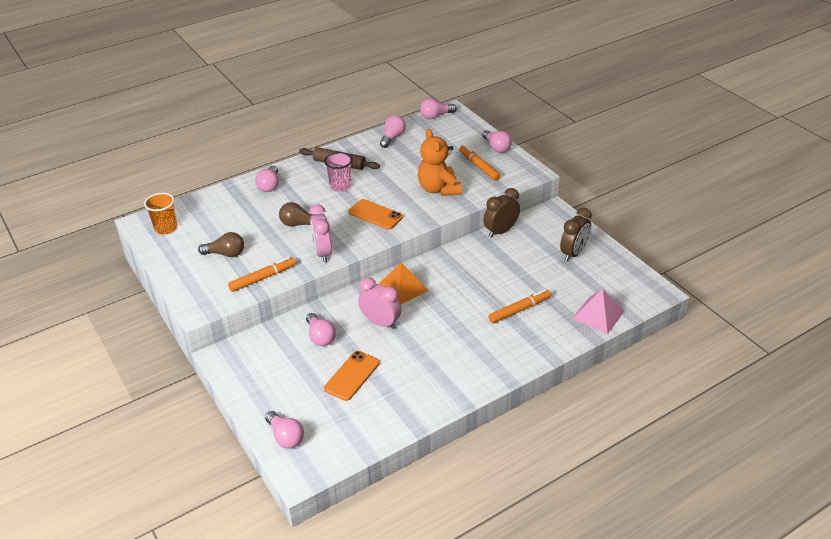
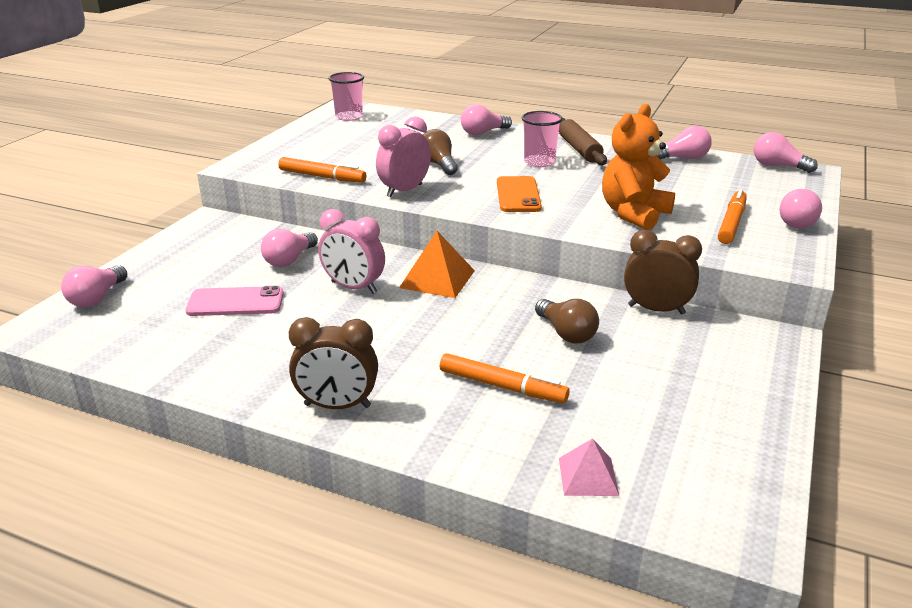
camera: 55 degrees right, 10 degrees down
orange cup [144,193,177,234] -> pink cup [329,72,364,121]
brown light bulb [198,232,244,257] -> brown light bulb moved to [535,299,599,343]
orange phone [324,351,380,401] -> pink phone [185,286,284,316]
pink clock [358,278,401,329] -> pink clock turned 120 degrees clockwise [318,209,385,293]
brown clock [560,208,592,261] -> brown clock moved to [289,317,378,409]
pink pyramid [572,289,625,334] -> pink pyramid [559,438,619,496], size x0.64

